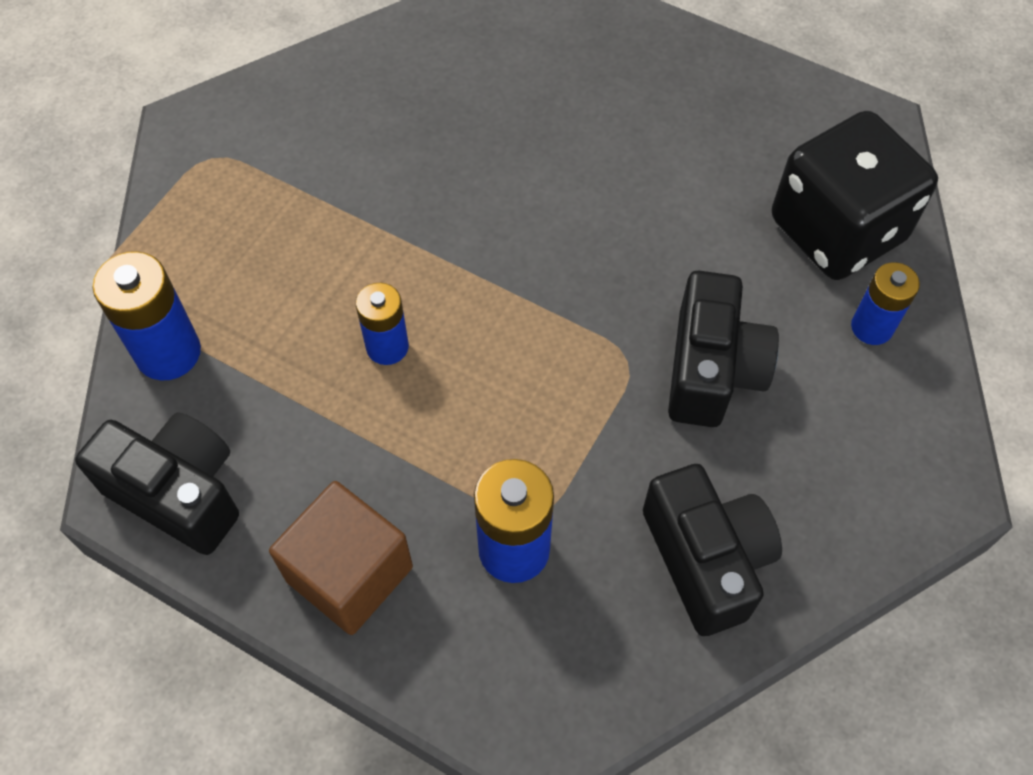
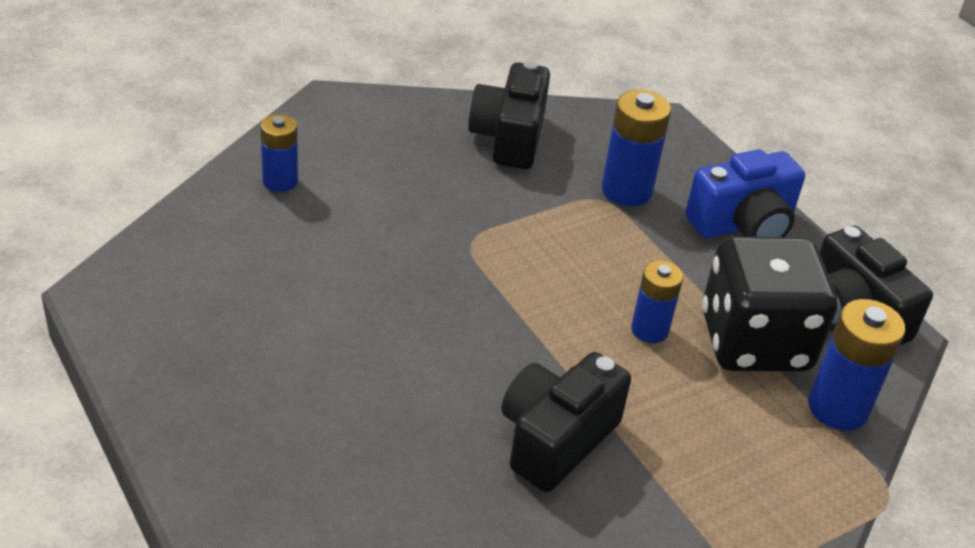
camera: 155 degrees left, 20 degrees down
brown cube [269,481,413,635] -> blue camera [685,149,805,238]
black camera [668,271,779,427] -> black camera moved to [502,352,631,492]
black dice [772,111,938,280] -> black dice moved to [702,236,837,372]

